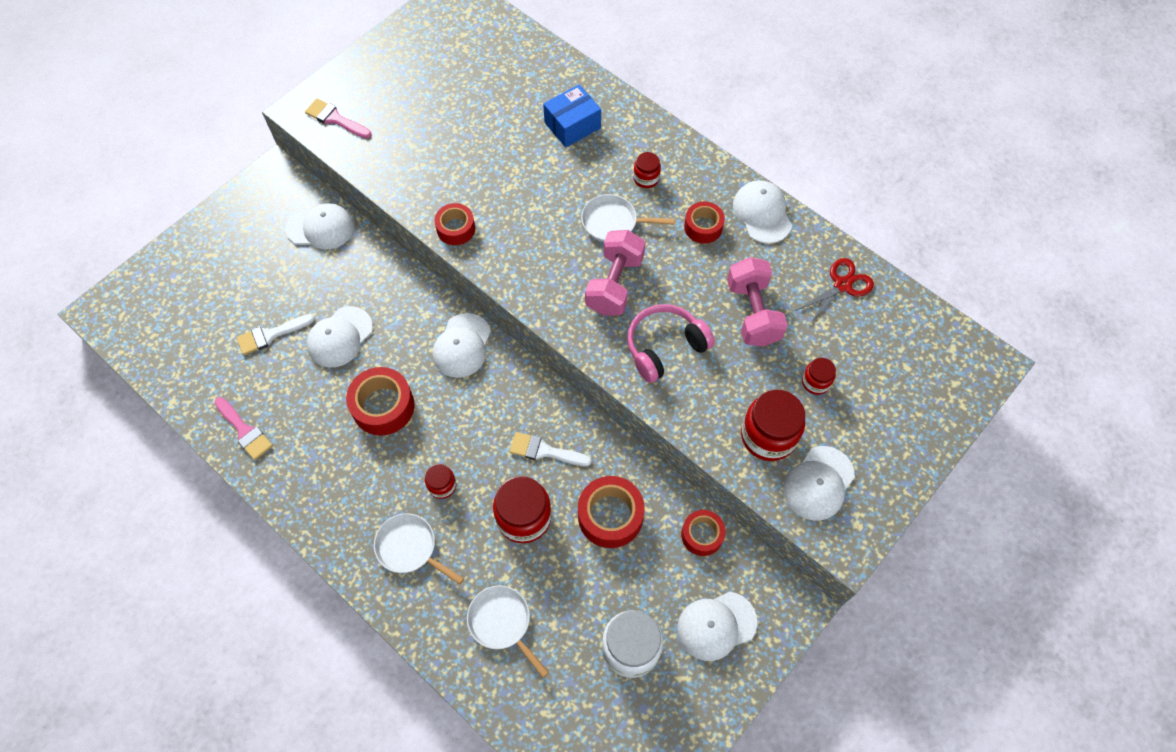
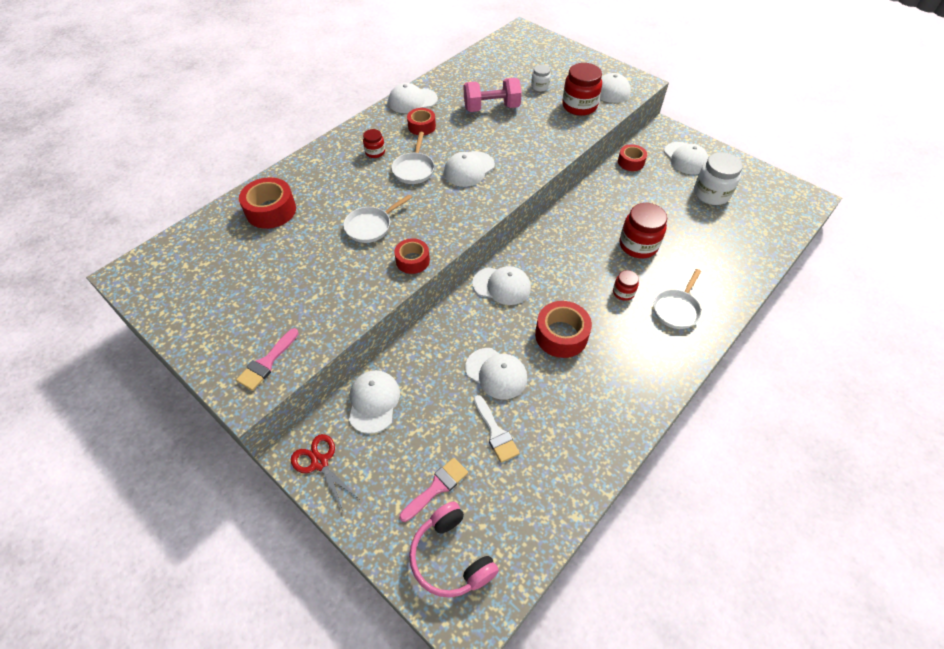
camera: 90 degrees left, 10 degrees down
pink brush [214,397,273,460] -> pink brush moved to [399,458,468,522]
white pan [467,585,549,678] -> white pan moved to [343,194,412,243]
white brush [510,432,592,466] -> none
blue box [543,84,601,147] -> none
red tape [578,476,645,548] -> red tape moved to [239,177,296,229]
pink dumbbell [585,230,645,315] -> white cap [444,151,495,187]
pink headphones [627,304,715,383] -> pink headphones moved to [409,502,499,598]
red scissors [795,258,874,325] -> red scissors moved to [291,434,359,509]
red jar [802,358,836,395] -> white jar [531,65,551,92]

